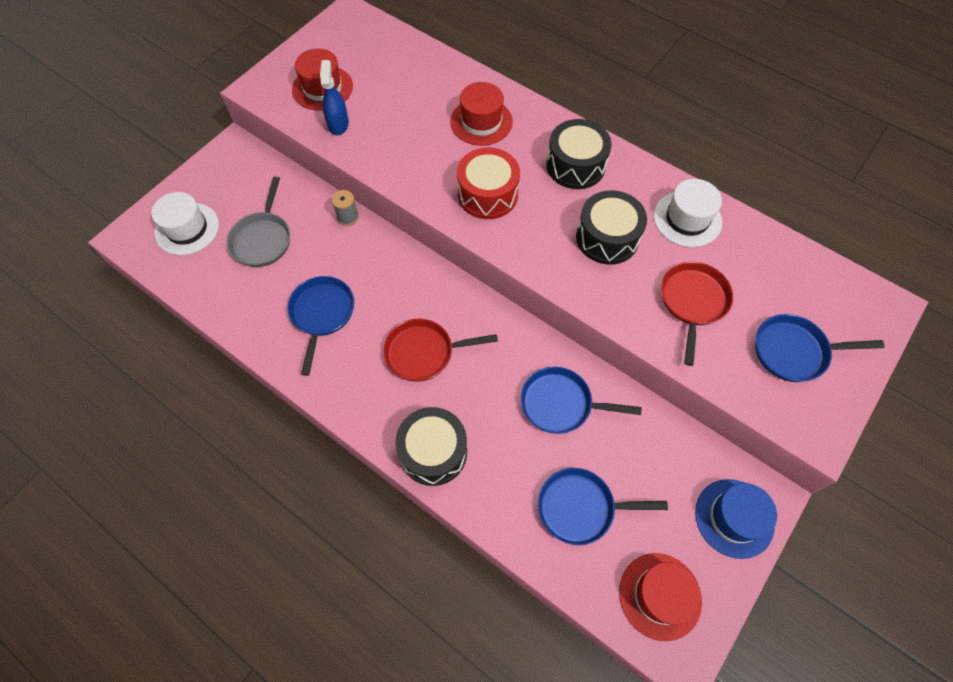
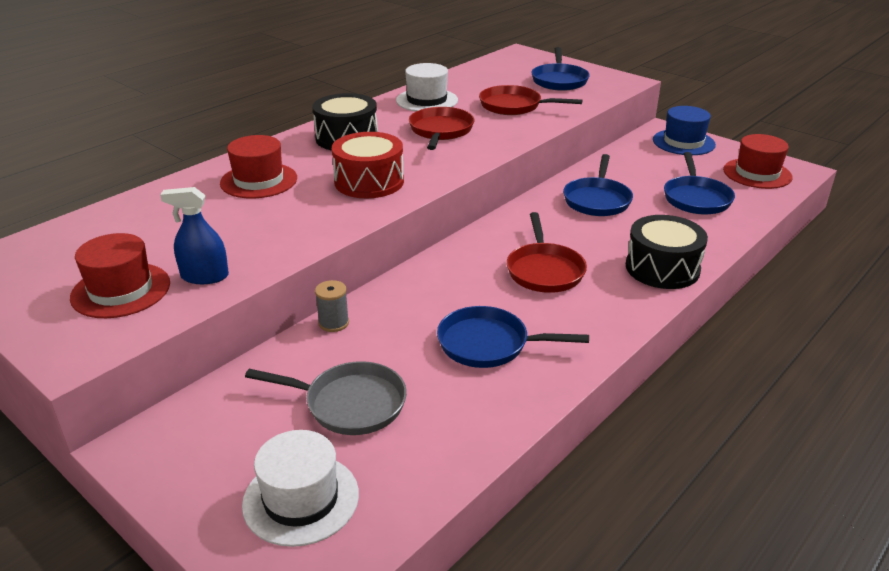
camera: 85 degrees left, 30 degrees down
black drum [576,190,647,265] -> red pan [409,107,474,150]

